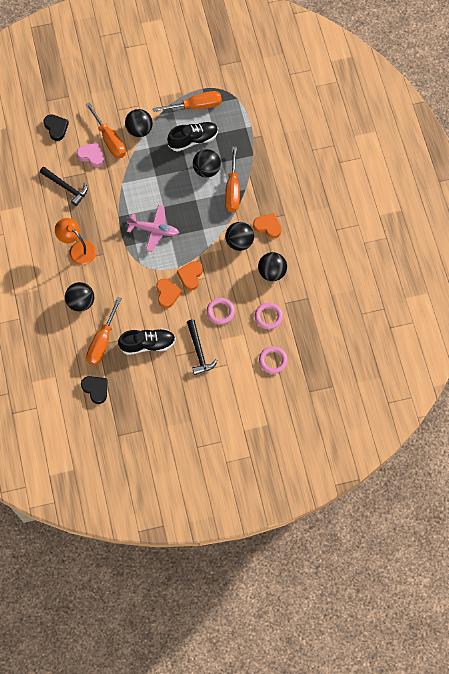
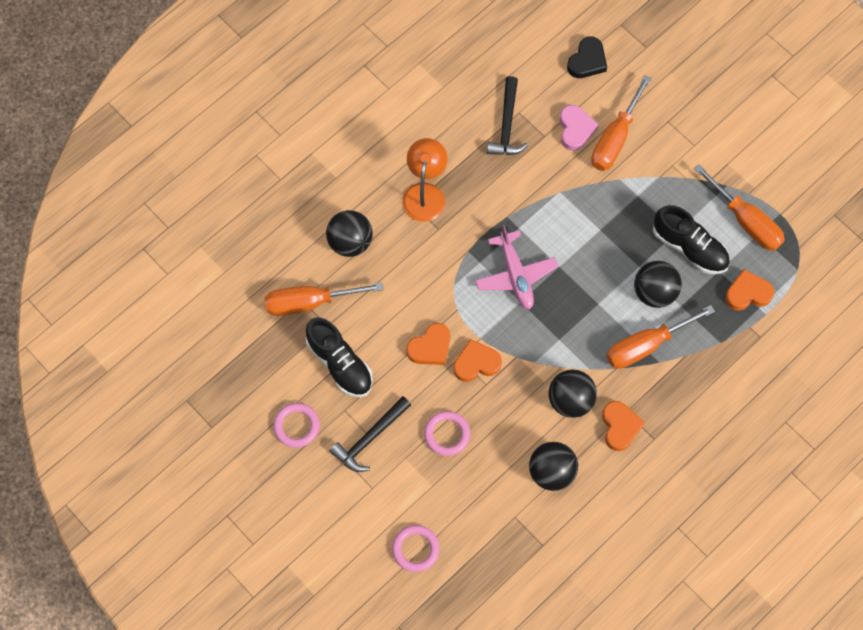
camera: 60 degrees right, 0 degrees up
black heart [81,376,107,404] -> none
black ball [125,109,153,137] -> none
pink ring [255,303,283,329] -> pink ring moved to [273,403,320,448]
none -> orange heart [725,269,774,311]

